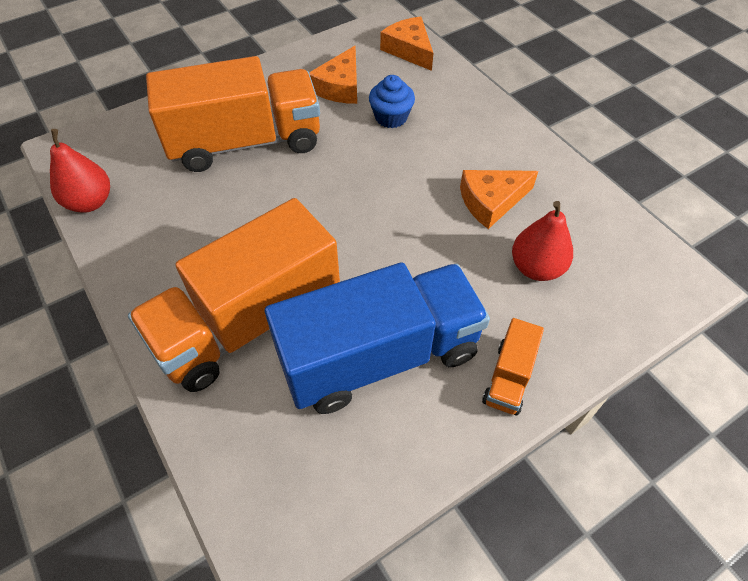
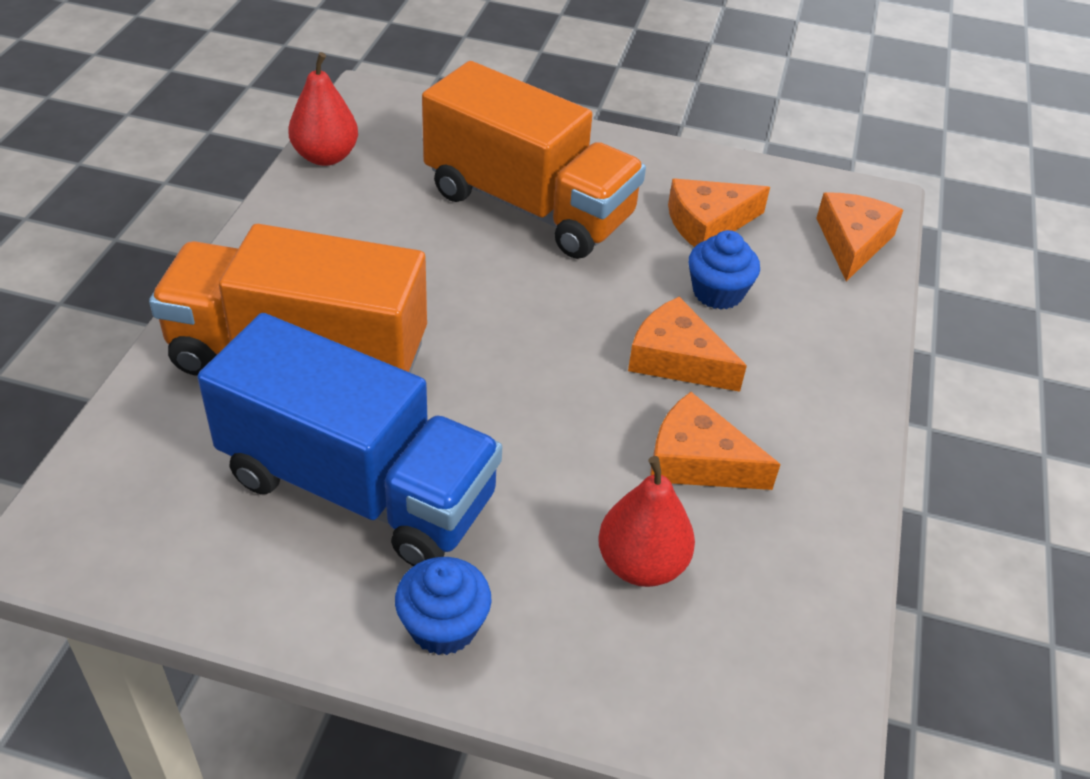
camera: 45 degrees right, 10 degrees down
orange truck [482,318,544,415] -> blue cupcake [395,557,492,655]
none -> orange cheese [628,297,747,392]

